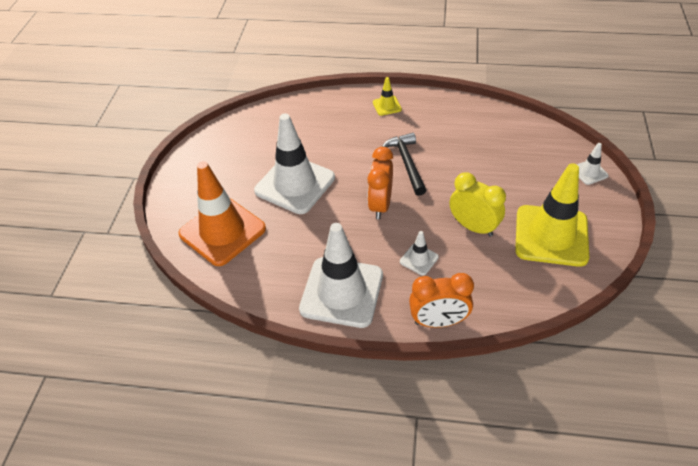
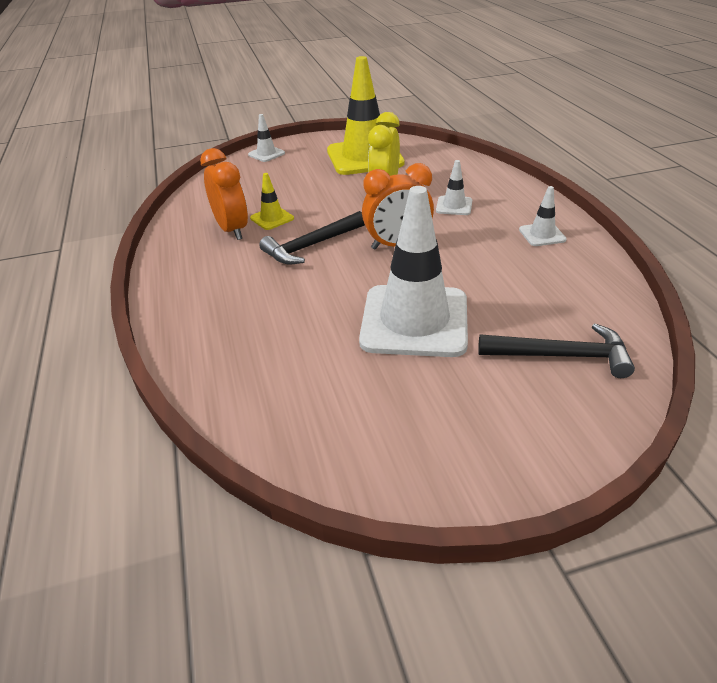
camera: 115 degrees left, 10 degrees down
orange traffic cone [179,161,266,266] -> black hammer [478,324,635,378]
white traffic cone [299,223,383,328] -> white traffic cone [519,186,567,246], size x0.43
yellow traffic cone [373,77,402,116] -> yellow traffic cone moved to [250,173,294,230]
orange clock [409,273,474,328] -> orange clock moved to [200,148,248,240]

